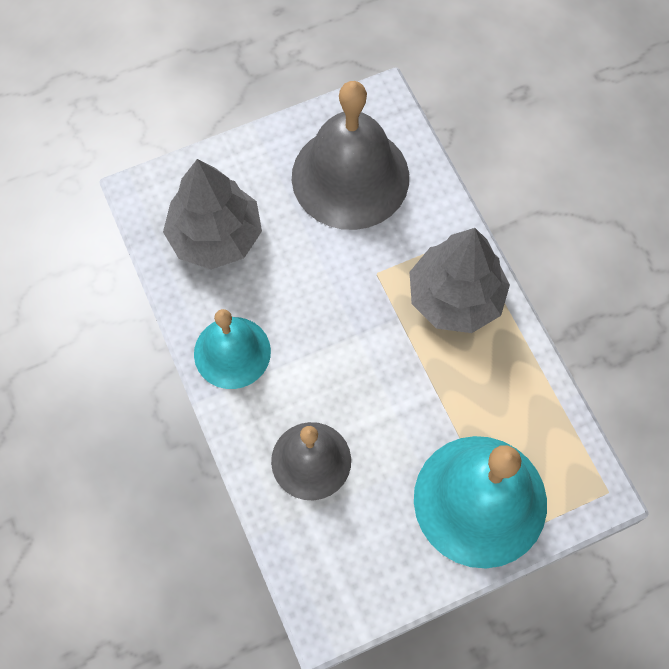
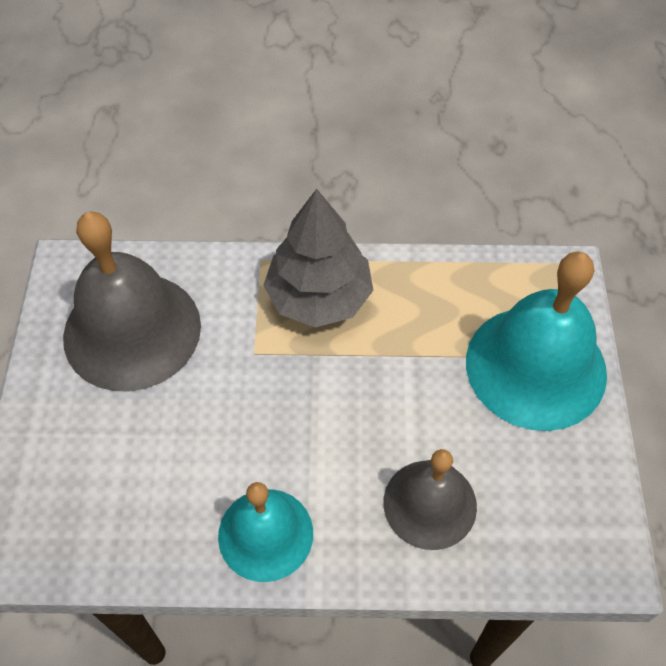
camera: 65 degrees left, 10 degrees down
grey tree [163,159,262,269] -> none

